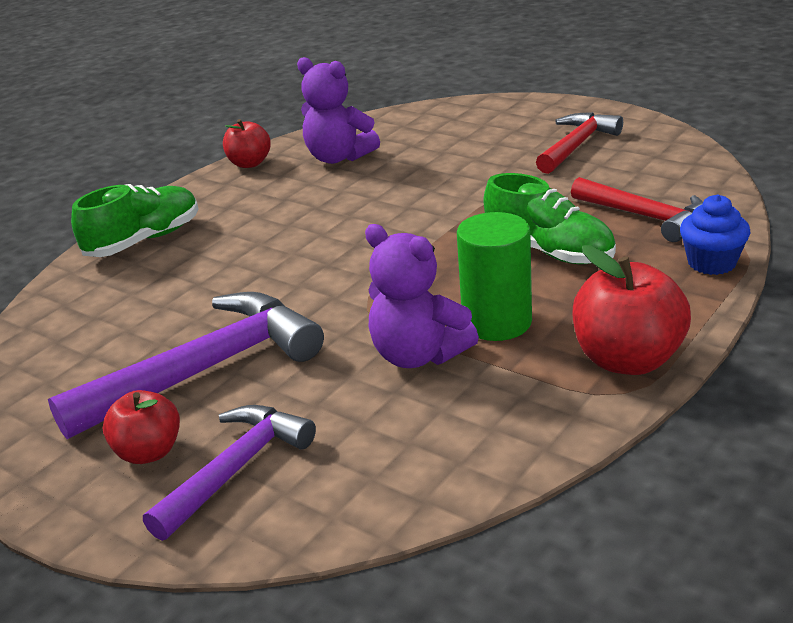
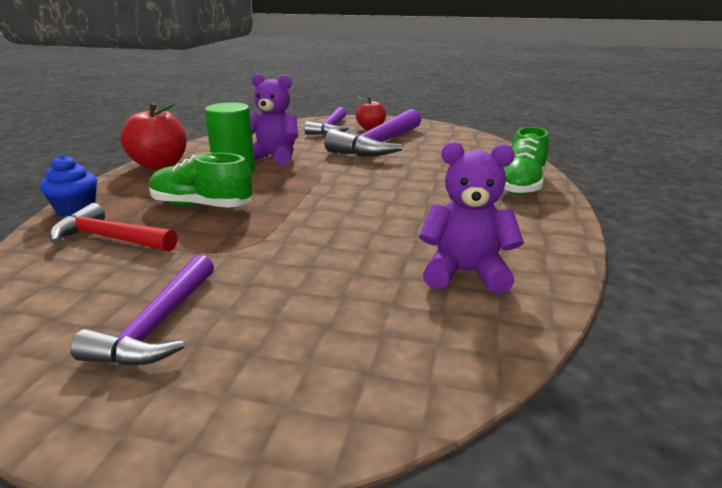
camera: 155 degrees right, 5 degrees down
red apple [223,119,271,168] -> none
red hammer [536,112,623,174] -> purple hammer [70,255,214,366]

